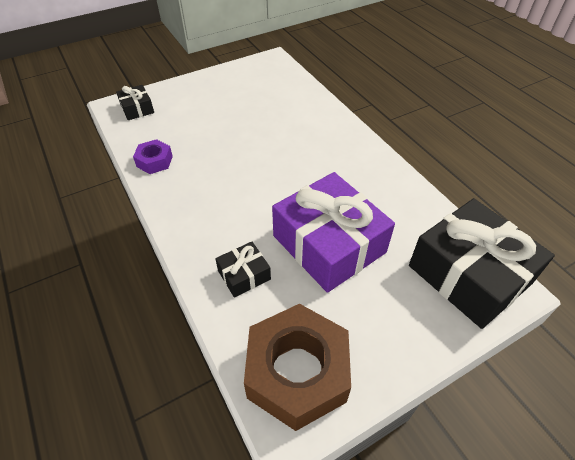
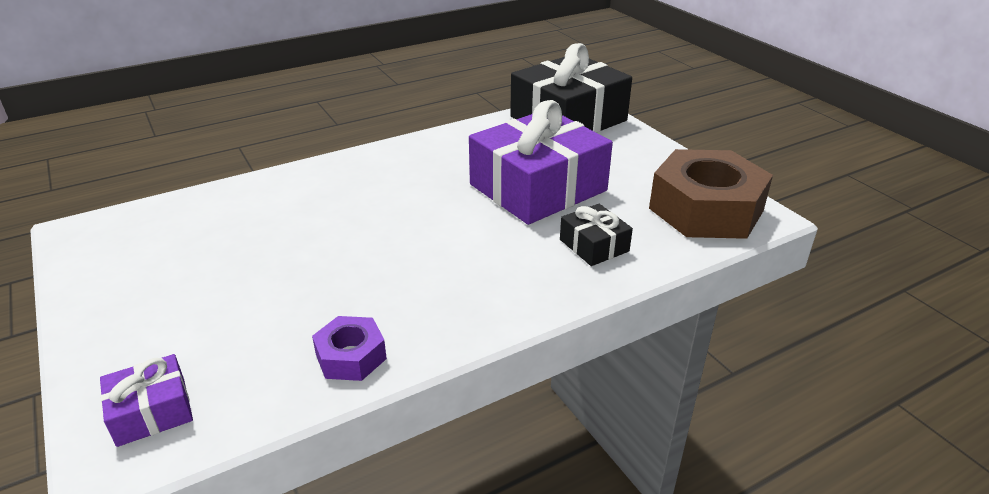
camera: 90 degrees left, 15 degrees down
black gift [116,85,154,120] -> purple gift [100,354,193,447]

